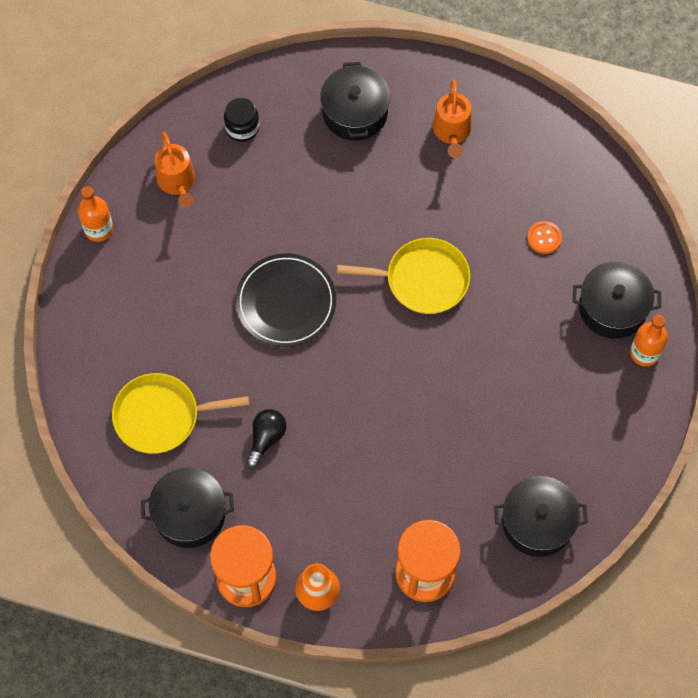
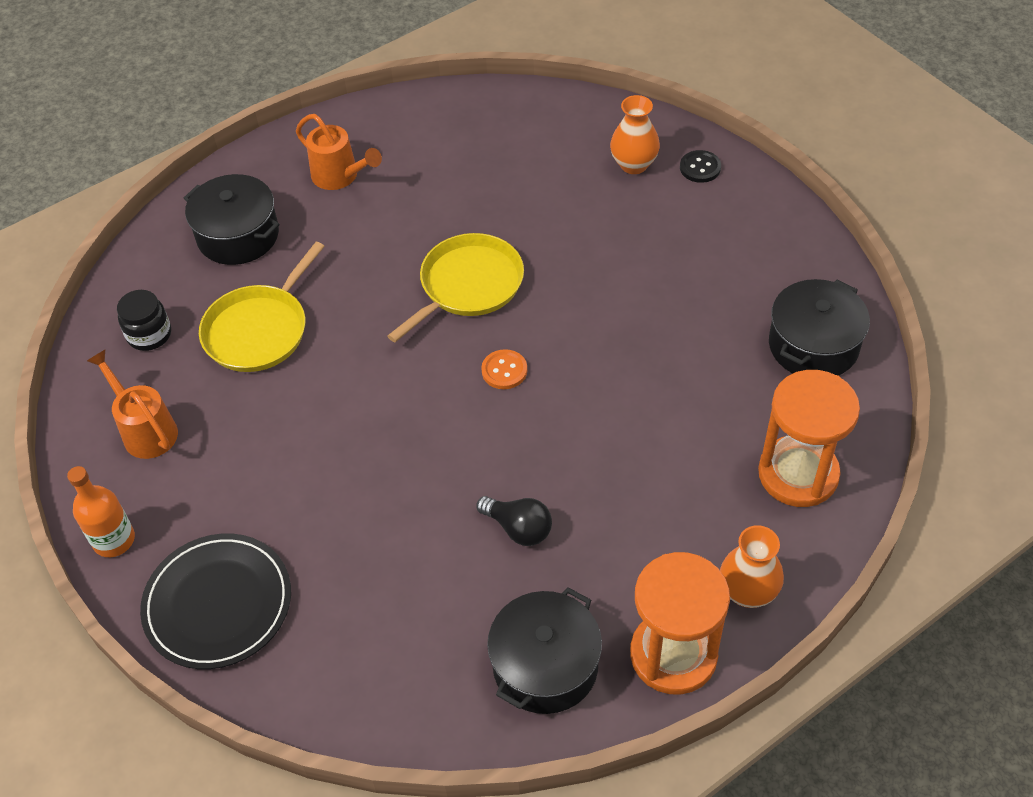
camera: 50 degrees left, 15 degrees down
yellow pan [112,373,249,454] -> yellow pan moved to [199,242,325,372]
orange watering can [155,132,195,208] -> orange watering can turned 150 degrees counterclockwise [87,350,178,459]
black plate [235,254,336,347] -> black plate moved to [140,533,291,669]
black light bulb [246,409,287,467] -> black light bulb turned 150 degrees clockwise [476,496,552,546]
orange button [527,221,562,254] -> orange button moved to [481,349,527,389]
black pot [573,261,661,339] -> orange vase [610,95,660,174]
orange bottle [630,315,668,367] -> black button [680,150,721,183]

